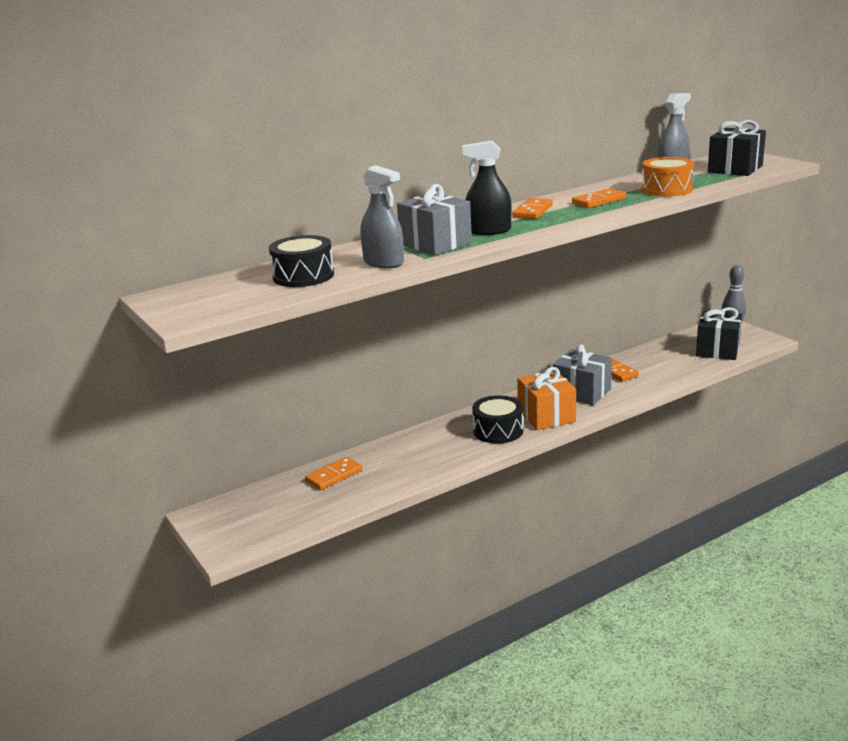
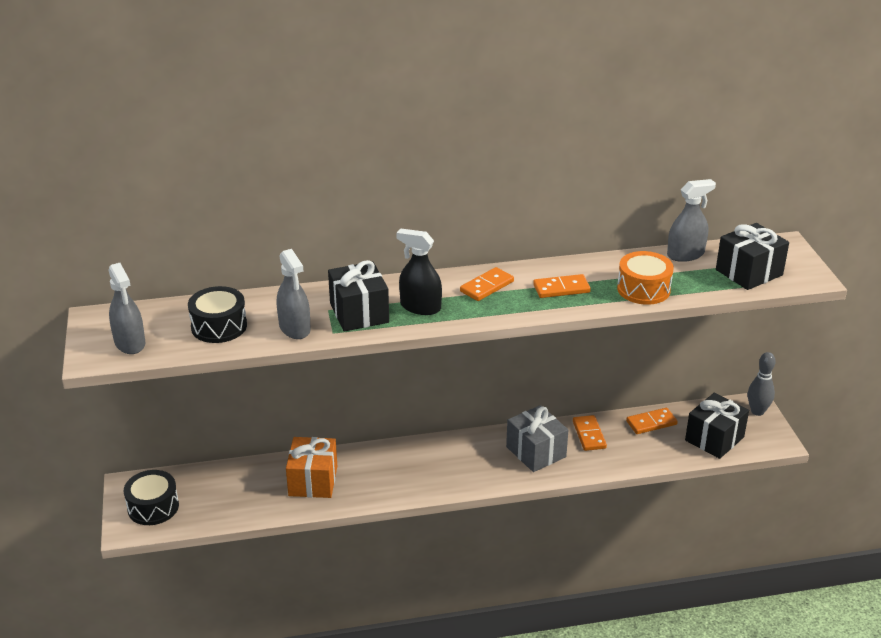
camera: 20 degrees right, 10 degrees up
orange domino [305,457,363,490] -> orange domino moved to [626,408,678,434]
grey gift [397,184,472,255] -> black gift [328,260,389,331]
black drum [472,395,523,444] -> black drum moved to [124,470,179,525]
orange gift [517,367,576,430] -> orange gift moved to [286,437,337,498]
none -> grey spray bottle [108,263,146,354]

